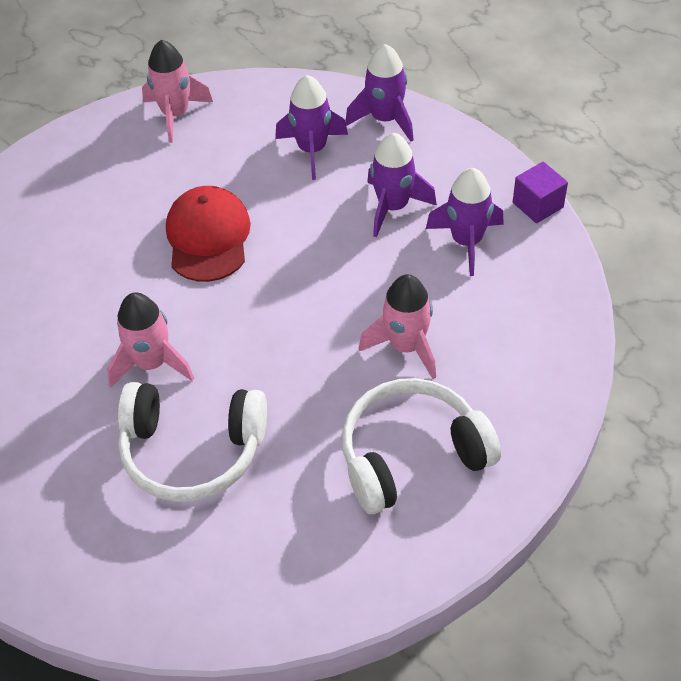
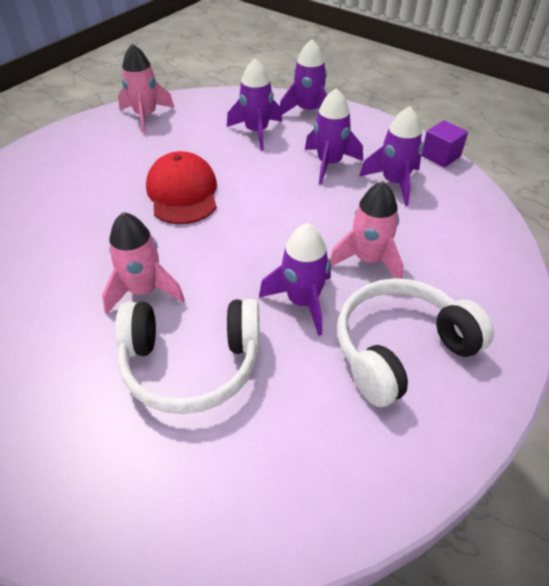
camera: 10 degrees left, 5 degrees down
none -> purple rocket [259,223,331,336]

